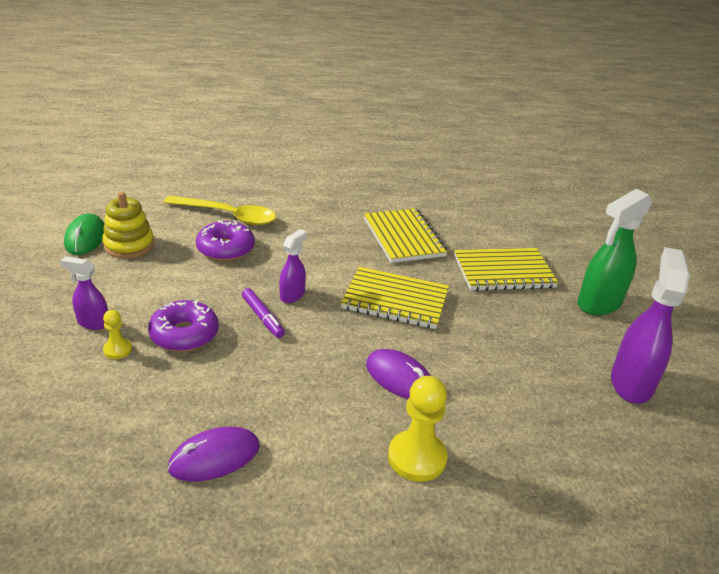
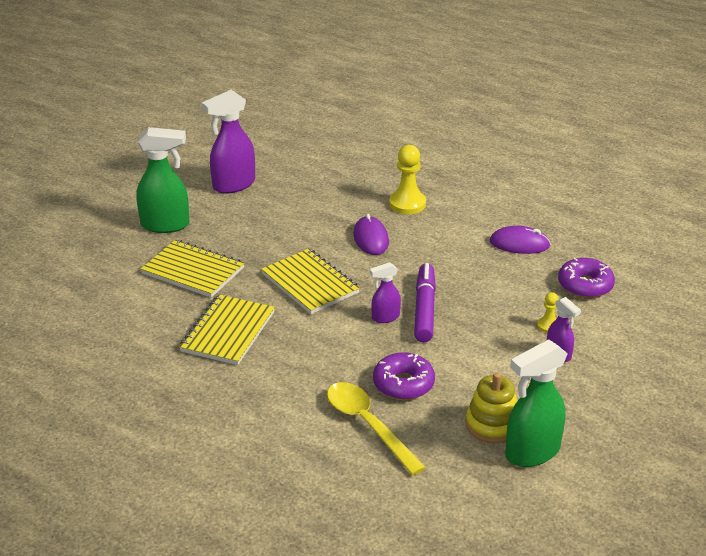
camera: 140 degrees left, 0 degrees up
green mouse [64,213,104,255] -> green spray bottle [505,339,568,467]
purple donut [148,300,219,352] -> purple donut moved to [558,258,615,298]
purple marker [242,288,285,338] -> purple marker [414,263,436,342], size x1.69

